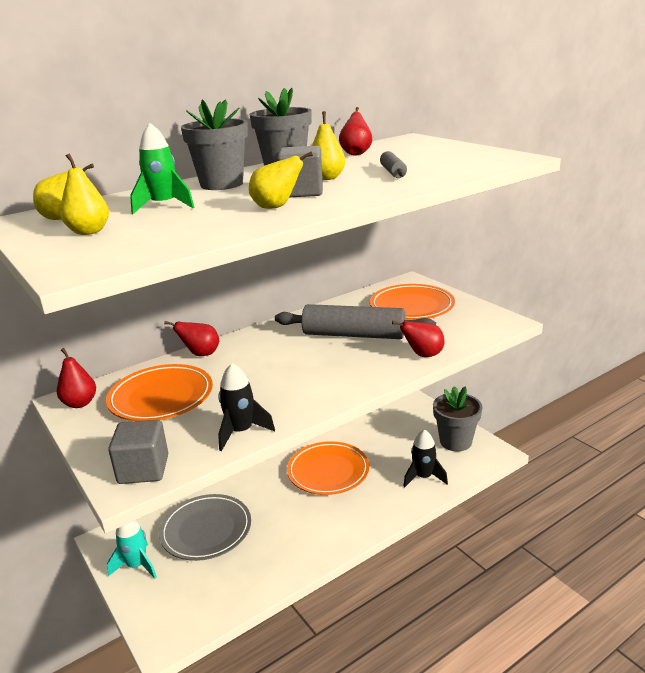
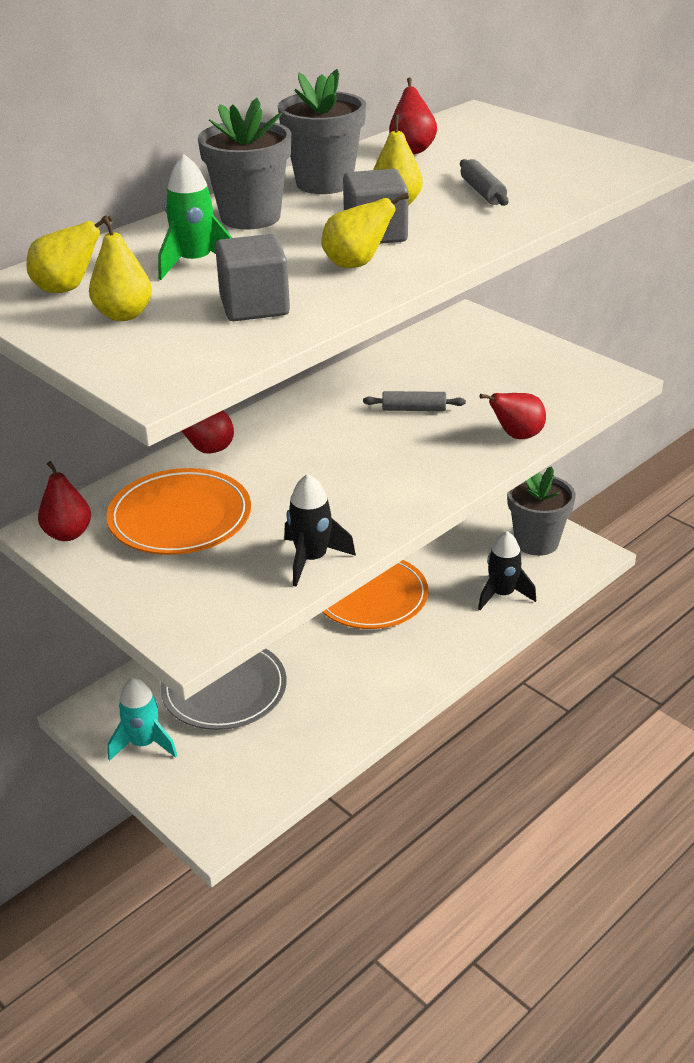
camera: 10 degrees left, 10 degrees up
grey cube [108,420,168,484] -> grey cube moved to [215,234,290,321]
grey rolling pin [275,304,436,339] -> grey rolling pin [363,391,466,411], size x0.45
orange plate [370,284,455,320] -> none

